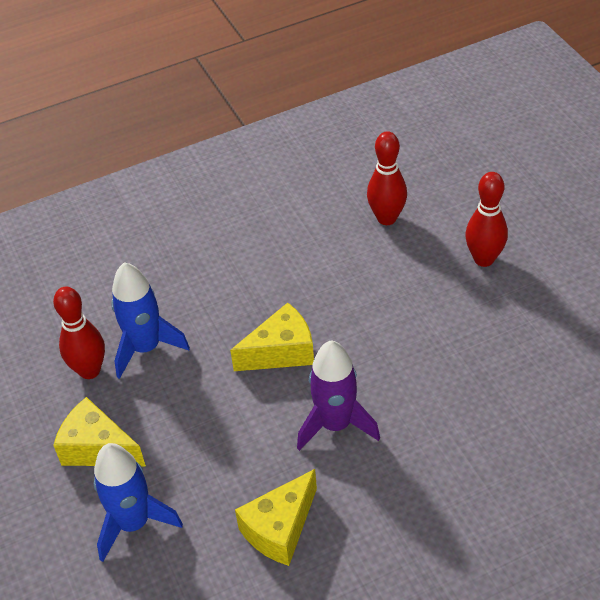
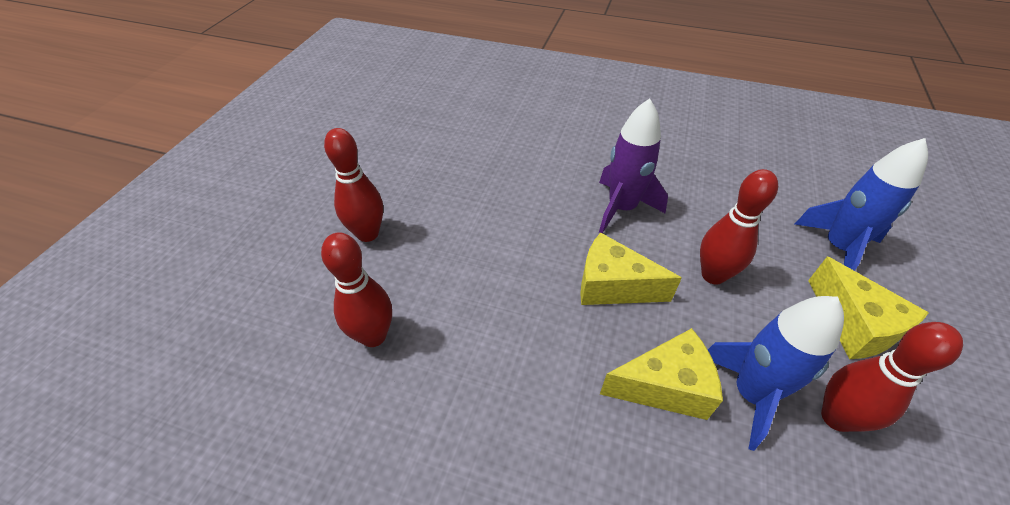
camera: 140 degrees left, 0 degrees up
yellow cheese [235,469,317,566] -> yellow cheese moved to [600,328,723,420]
none -> red bowling pin [700,169,778,285]

